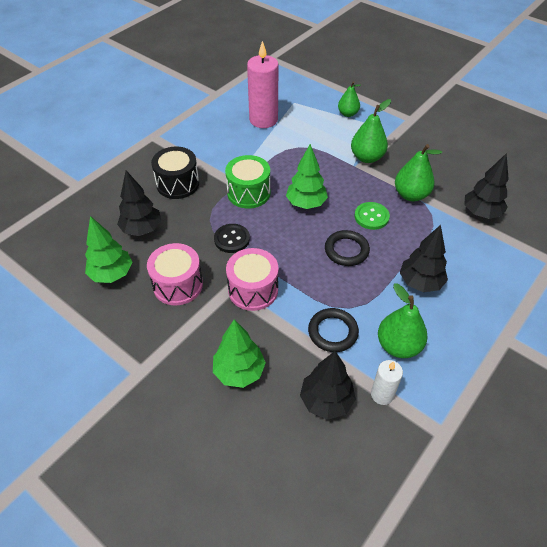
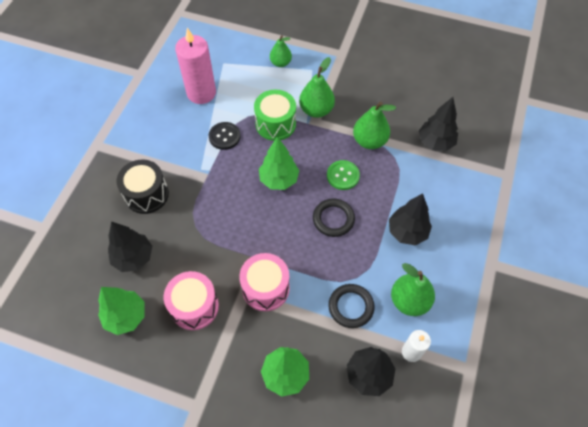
camera: 20 degrees left, 10 degrees up
black button [214,224,250,253] -> black button moved to [209,122,241,150]
green drum [225,155,270,209] -> green drum moved to [254,90,296,141]

